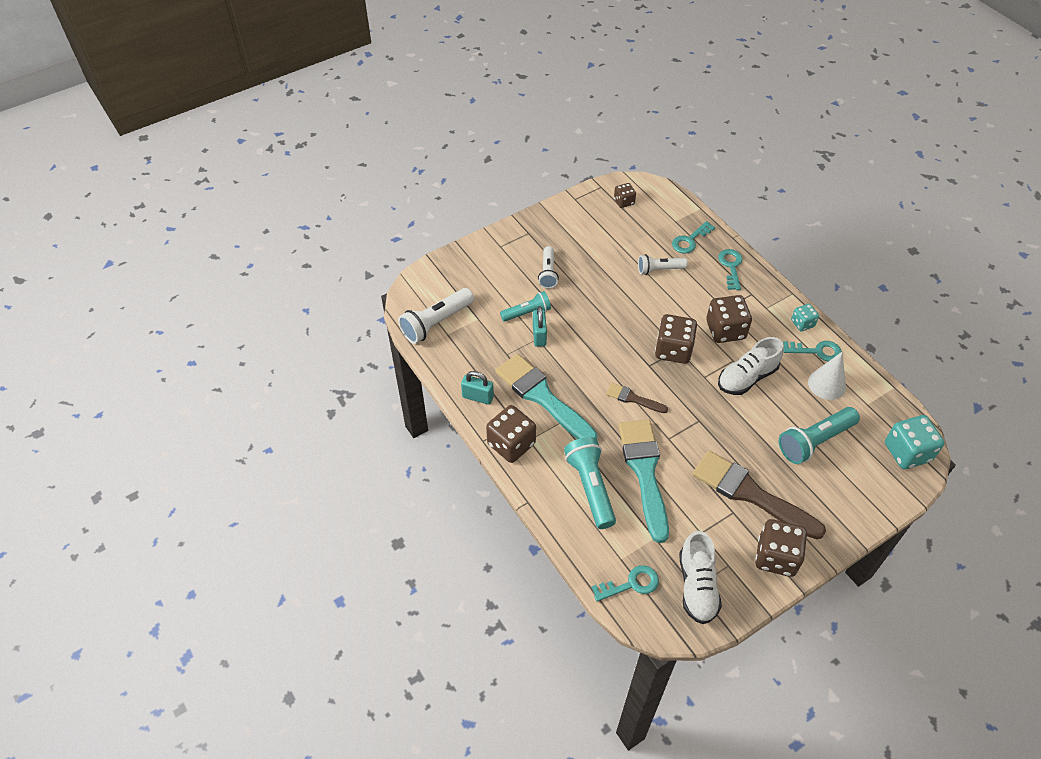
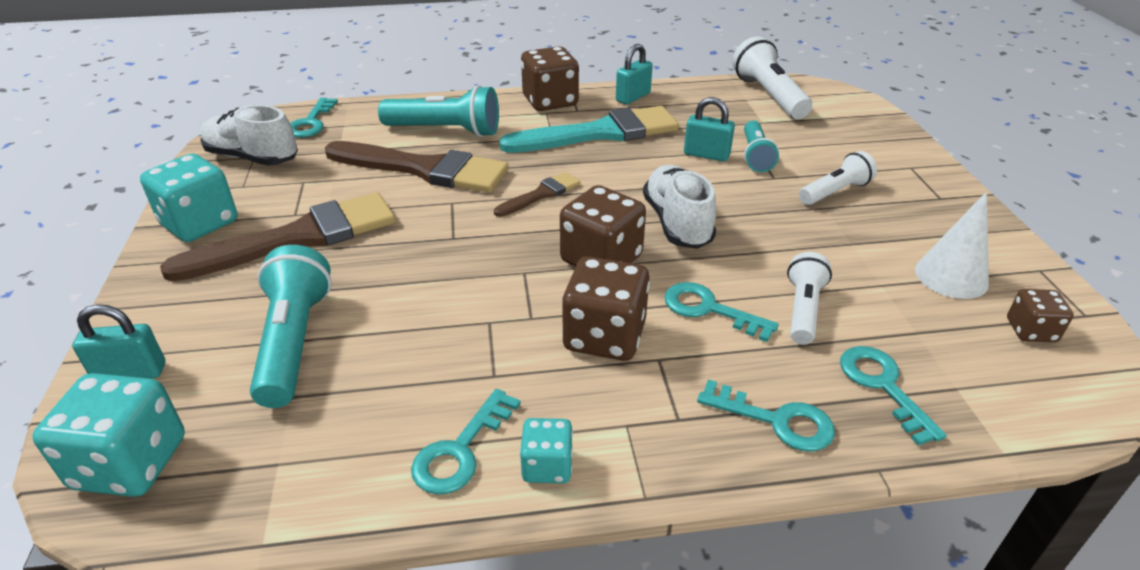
camera: 115 degrees right, 15 degrees down
white flashlight [538,246,559,288] -> white flashlight turned 120 degrees clockwise [799,151,877,205]
turquoise brush [619,419,669,543] -> brown brush [325,141,509,193]
white shoe [718,337,784,395] -> white shoe moved to [643,165,716,249]
brown dice [755,519,807,577] -> turquoise dice [140,154,238,242]
white cone [808,352,846,400] -> white cone moved to [915,192,989,299]
none -> turquoise padlock [72,304,165,379]
none -> turquoise key [664,282,779,342]

